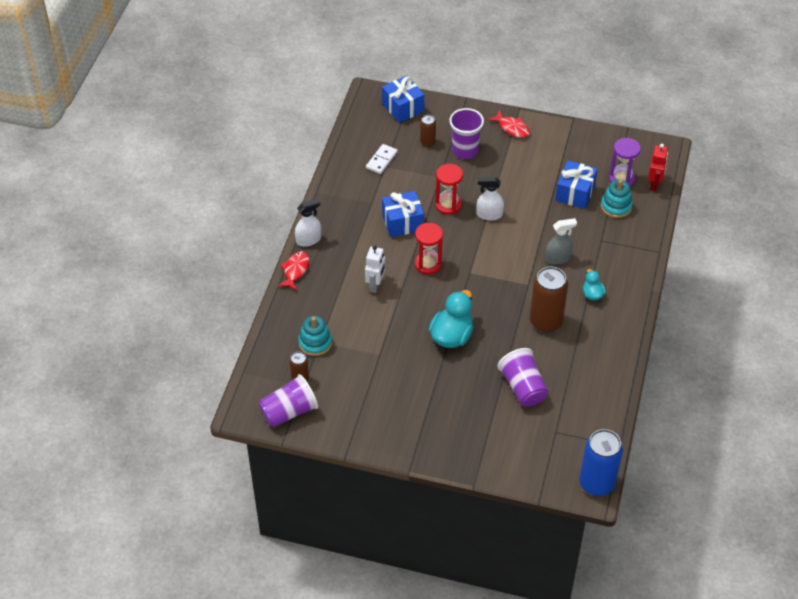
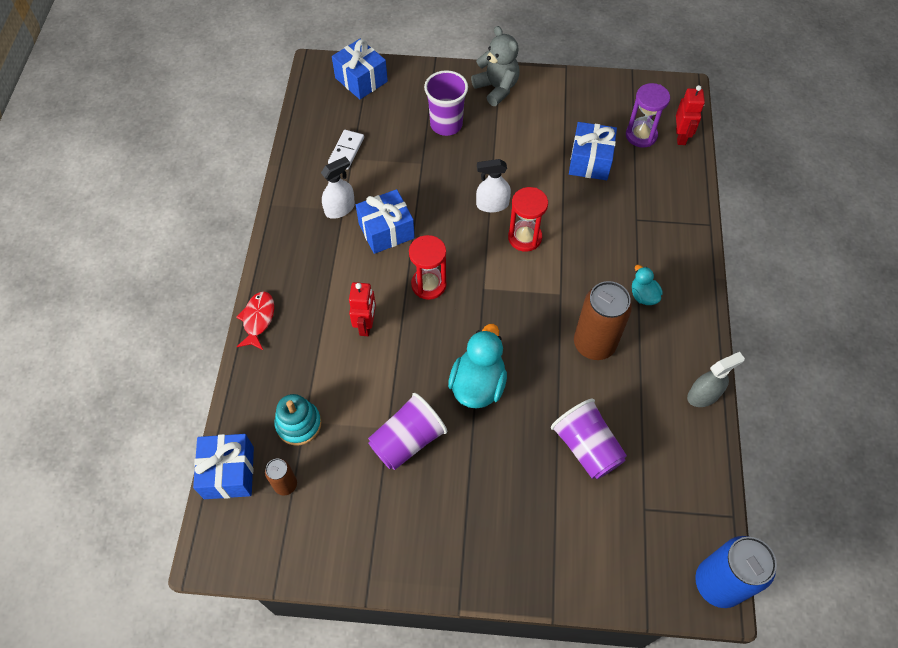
camera: 10 degrees left, 10 degrees up
purple cup [259,374,318,427] -> purple cup moved to [368,393,447,470]
white spray bottle [295,198,321,247] -> white spray bottle moved to [321,157,355,219]
white robot [365,245,385,293] -> red robot [349,282,376,336]
brown can [420,115,436,147] -> none
red hourglass [435,164,463,215] -> red hourglass moved to [508,187,548,252]
red fish [488,110,530,138] -> grey teddy bear [471,26,520,106]
grey spray bottle [545,218,577,265] -> grey spray bottle moved to [687,352,745,407]
turquoise stacking toy [601,179,633,218] -> none
none -> blue gift [193,434,254,499]

